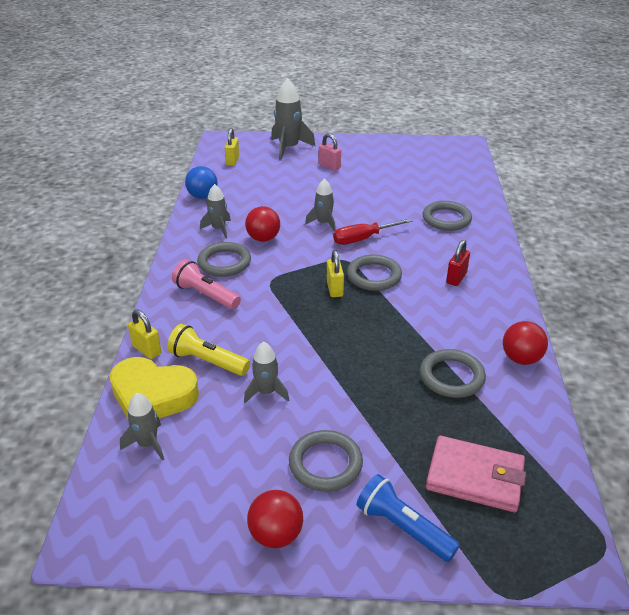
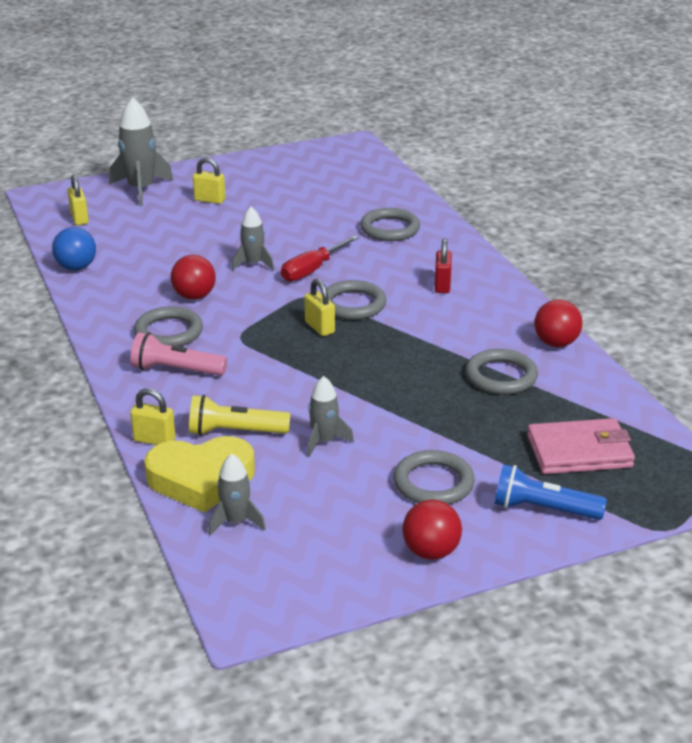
camera: 25 degrees left, 5 degrees down
grey rocket [200,184,231,238] -> none
pink padlock [319,133,341,171] -> yellow padlock [193,157,226,204]

